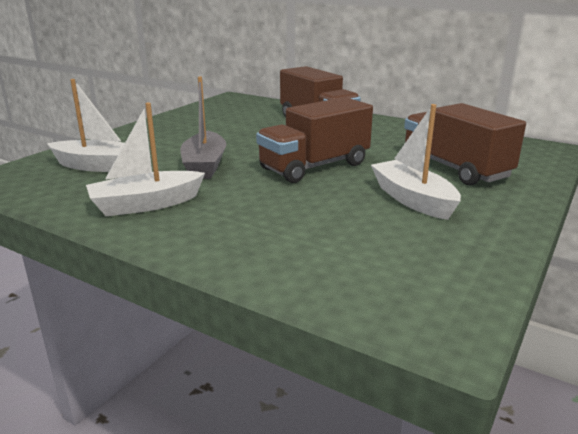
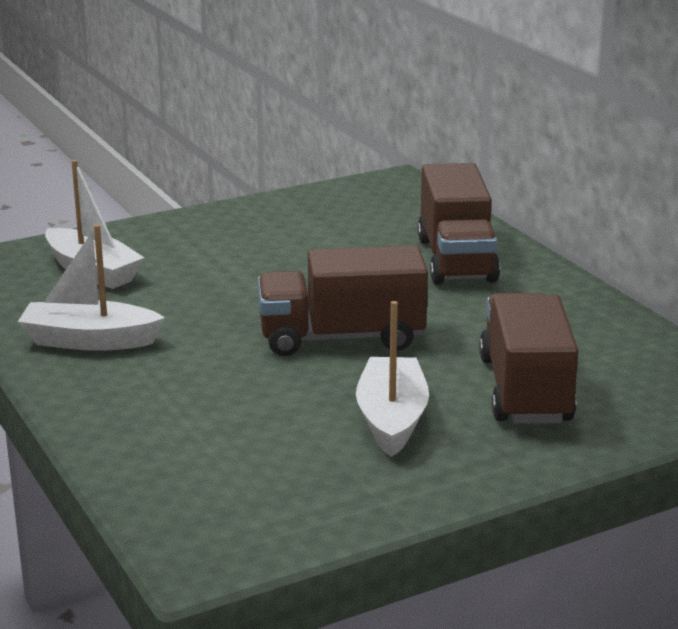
camera: 30 degrees right, 0 degrees up
grey boat [180,76,226,179] -> none

